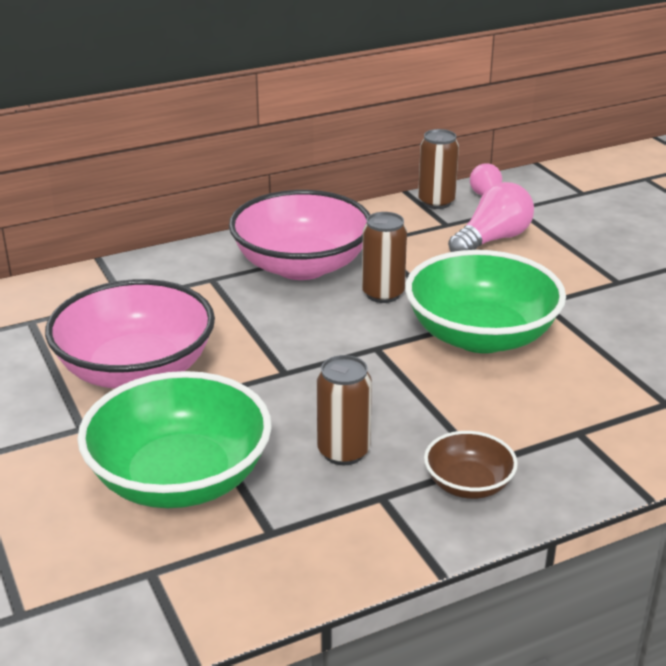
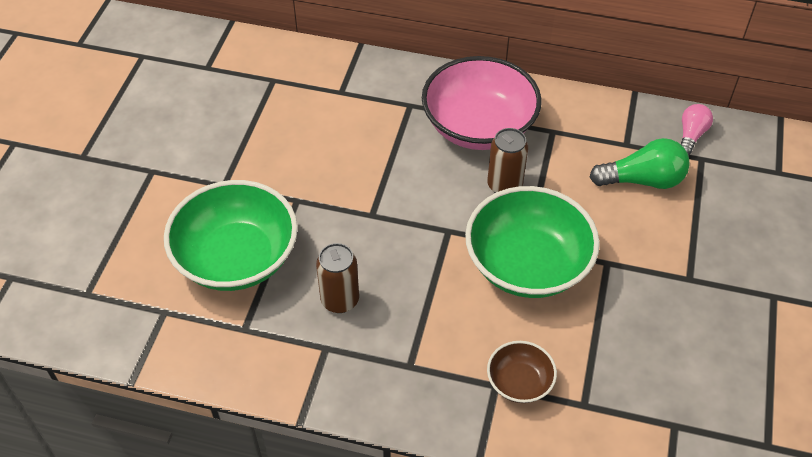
camera: 40 degrees right, 20 degrees up
pink bowl [45,279,215,389] -> none
brown can [418,129,459,209] -> none
brown bowl [424,431,518,499] -> brown bowl moved to [487,341,557,403]
pink light bulb [448,182,534,252] -> green light bulb [590,138,690,189]

